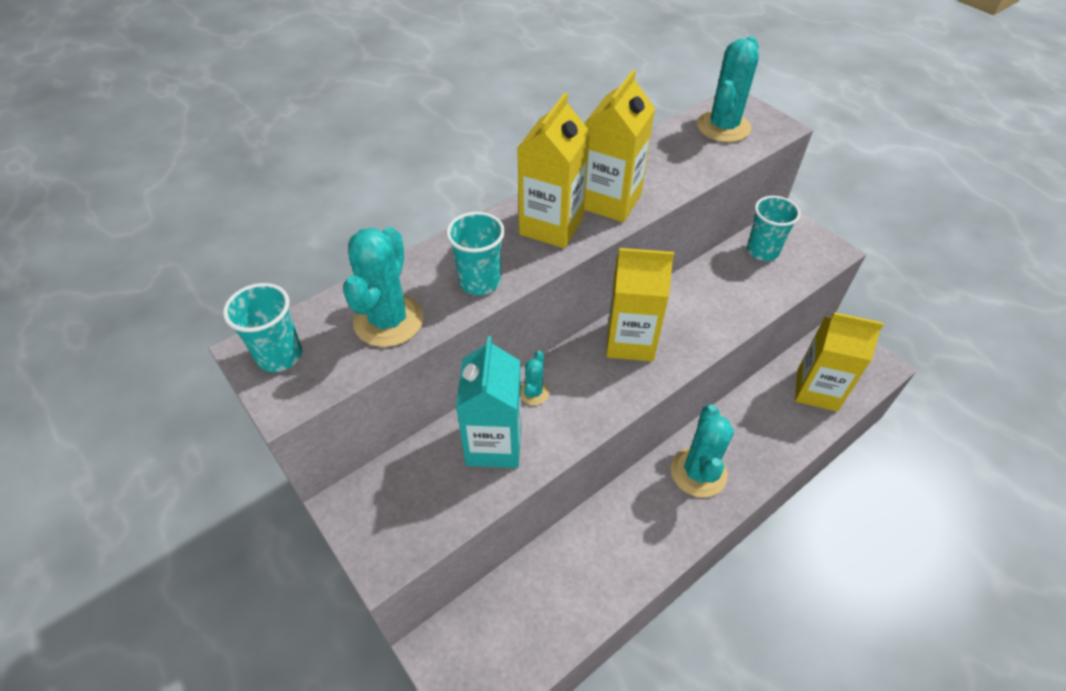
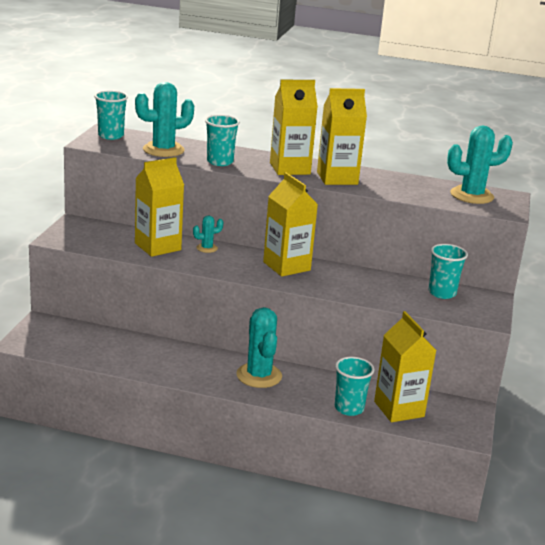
camera: 50 degrees right, 25 degrees down
turquoise carton [456,336,522,468] -> yellow carton [135,157,184,257]
turquoise cactus [671,404,734,497] -> turquoise cactus turned 75 degrees counterclockwise [236,307,282,388]
none -> turquoise cup [335,357,374,416]

